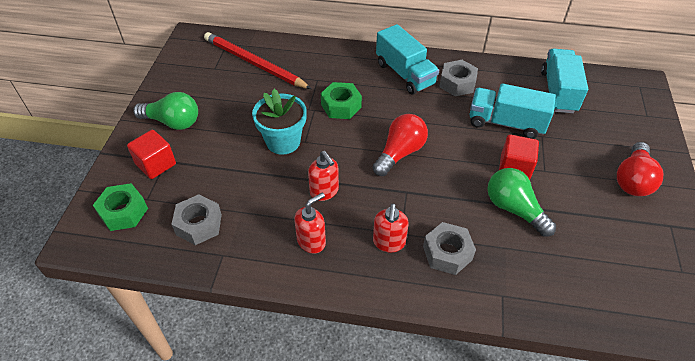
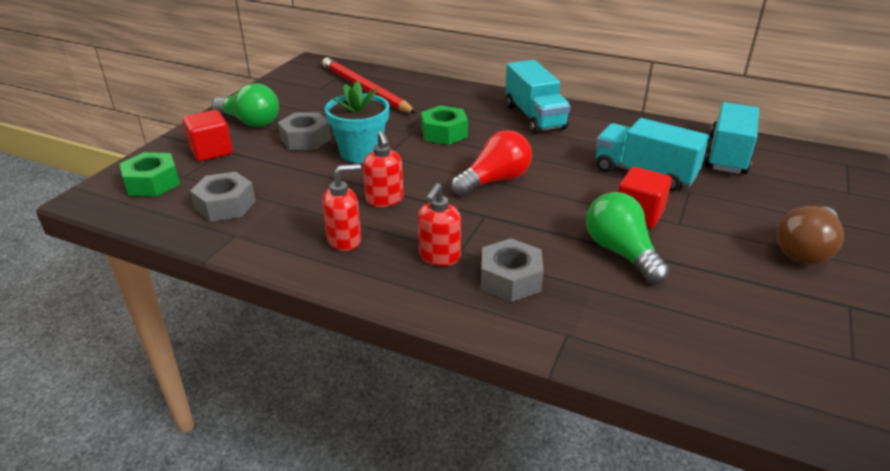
camera: 15 degrees right, 15 degrees down
grey nut [439,60,478,96] -> grey nut moved to [278,112,331,150]
red light bulb [617,142,664,196] -> brown light bulb [777,206,844,265]

